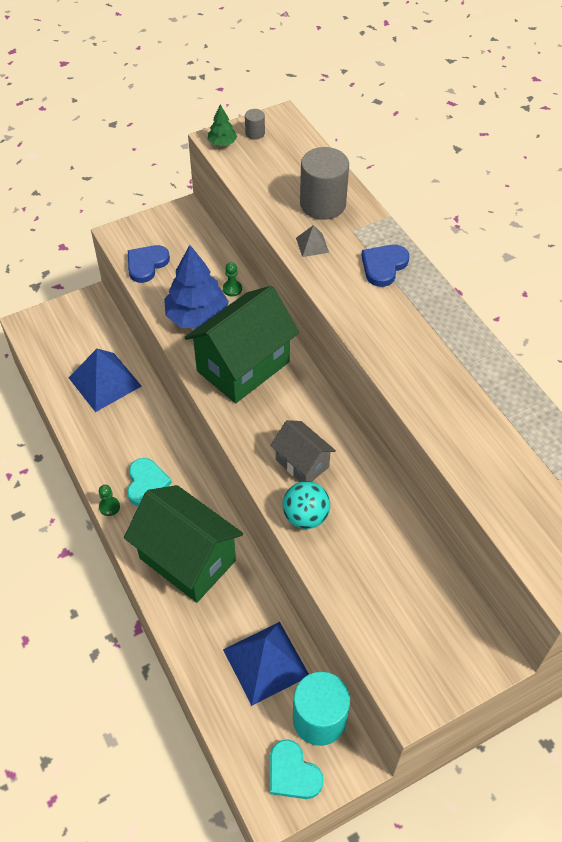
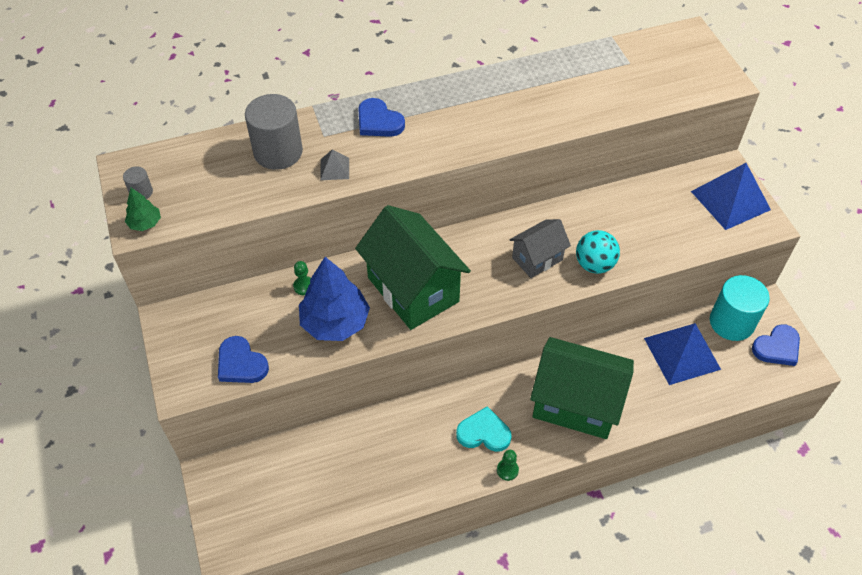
camera: 80 degrees left, 0 degrees up
blue pyramid [68,349,142,412] -> blue pyramid moved to [691,163,771,230]
green house [124,485,243,603] -> green house turned 60 degrees clockwise [530,337,634,439]
turquoise heart [270,739,324,799] -> blue heart [752,324,800,366]

